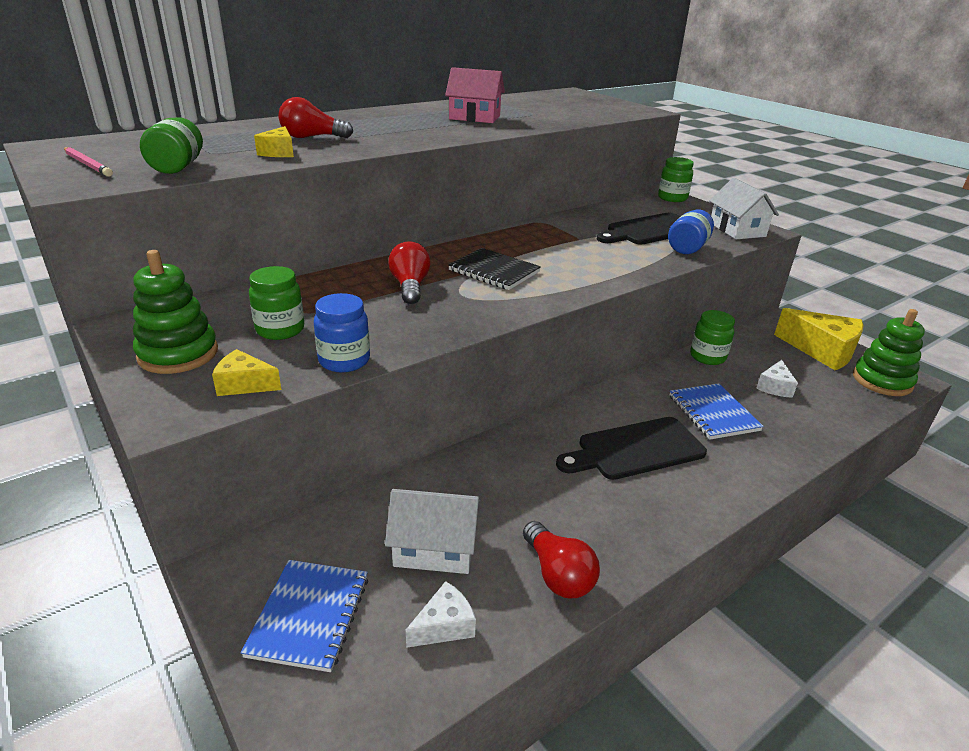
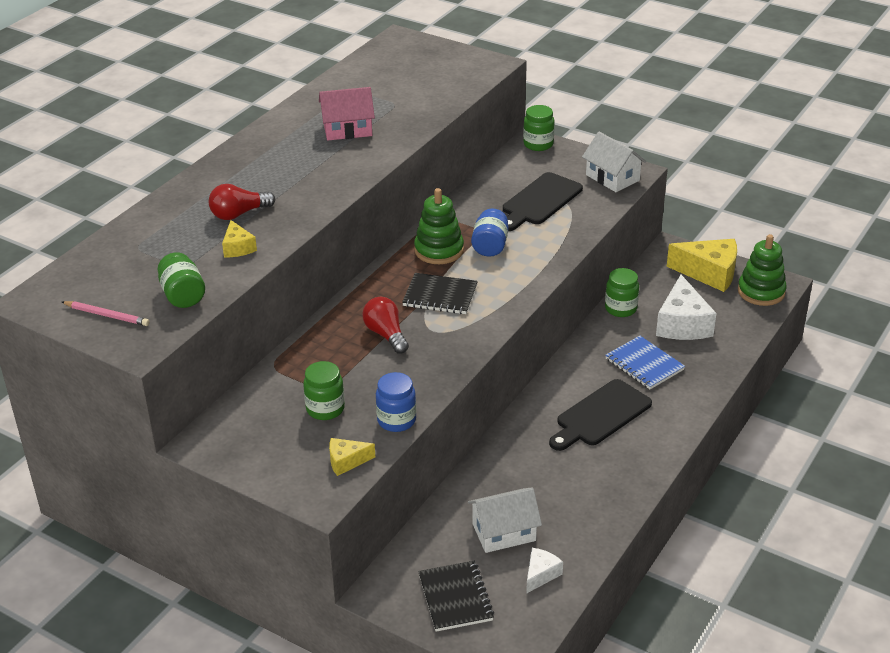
camera: 20 degrees left, 5 degrees up
green stacking toy [133,250,218,374] -> green stacking toy moved to [414,188,464,264]
blue notebook [241,560,368,672] -> black notebook [418,561,494,632]
red light bulb [523,521,600,598] -> none
blue jar [668,210,714,254] -> blue jar moved to [471,208,509,257]
white cheese [756,360,798,398] -> white cheese [656,275,716,340], size x1.93

